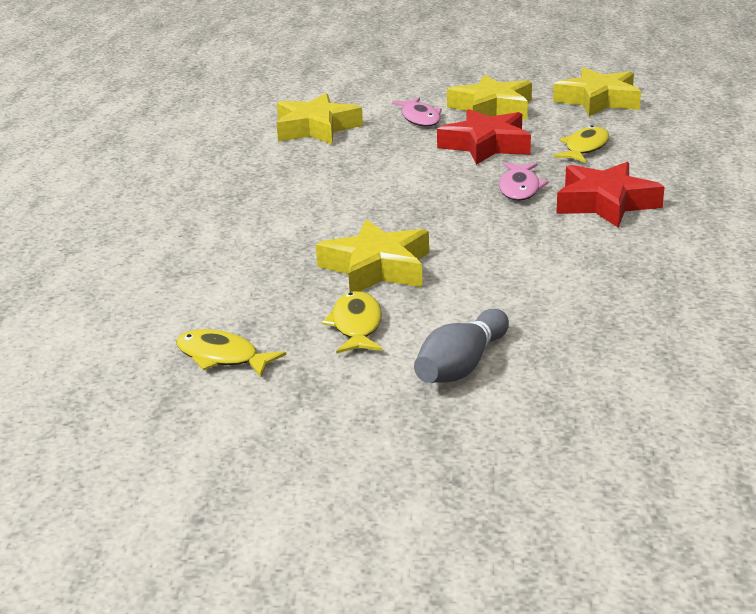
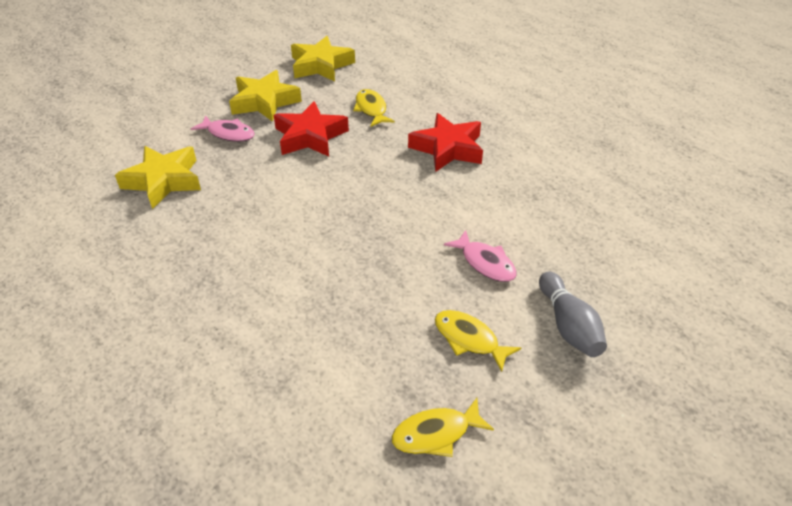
camera: 50 degrees left, 15 degrees up
yellow star [316,219,429,292] -> none
pink fish [499,162,549,201] -> pink fish moved to [444,230,517,282]

